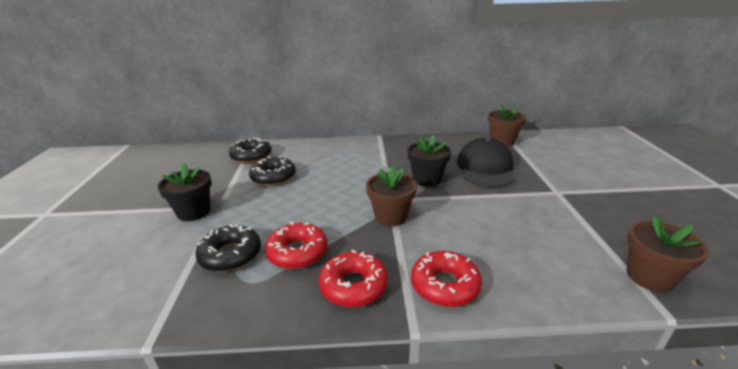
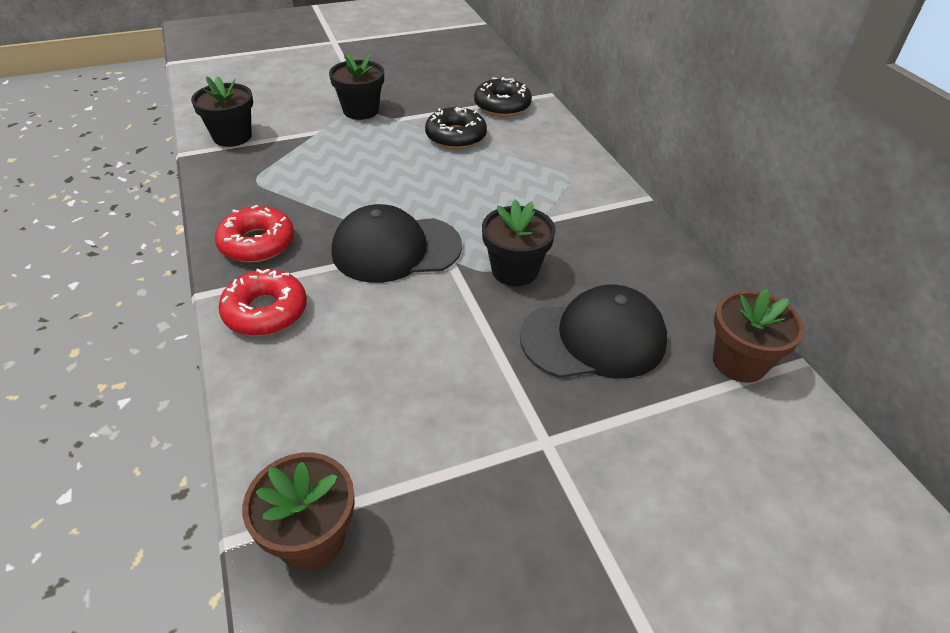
camera: 70 degrees right, 15 degrees up
black donut [195,224,261,272] -> none
red donut [265,222,328,269] -> none
brown flower pot [366,166,417,226] -> black cap [332,204,462,283]
none -> black flower pot [191,76,253,147]

